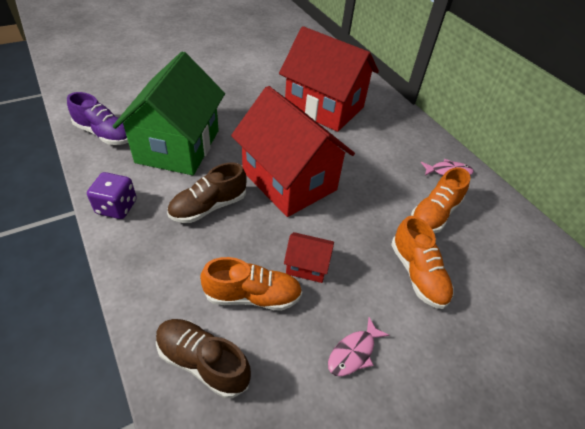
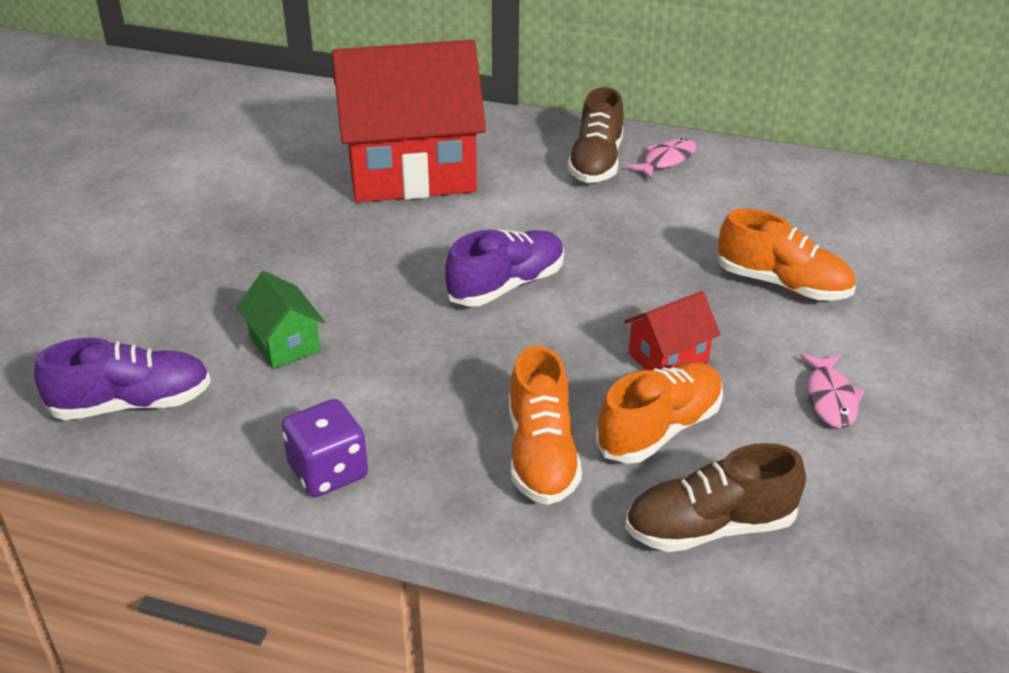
camera: 40 degrees left, 10 degrees down
green house [113,51,225,175] -> green house [236,271,325,369], size x0.42
brown shoe [167,163,247,223] -> brown shoe moved to [567,87,624,183]
red house [231,86,355,217] -> purple shoe [445,229,564,306]
orange shoe [411,167,471,233] -> orange shoe moved to [509,346,582,505]

